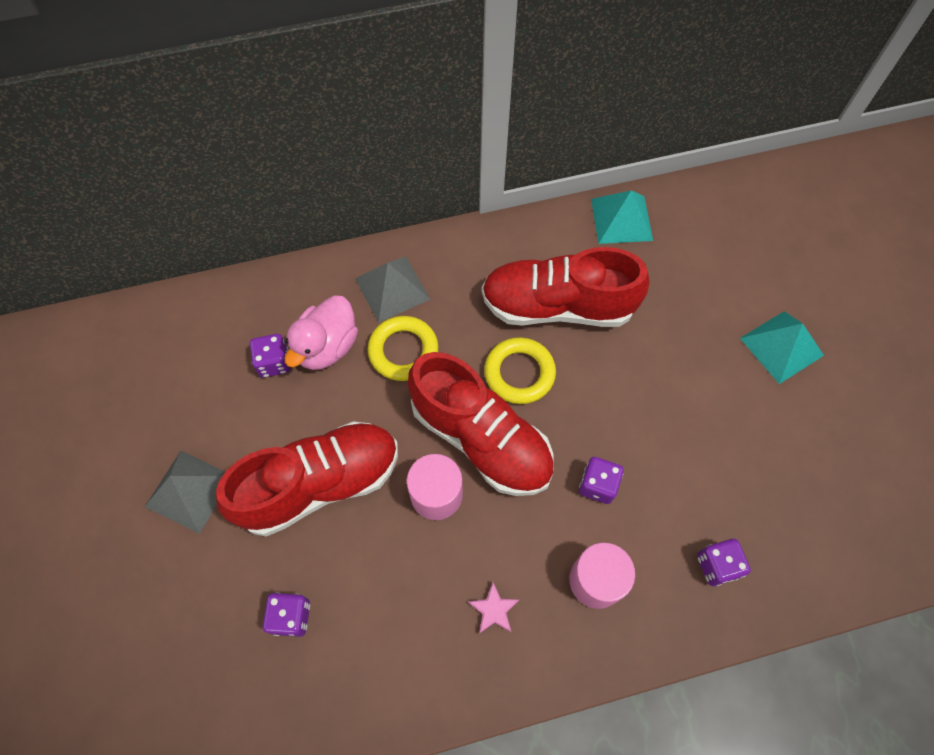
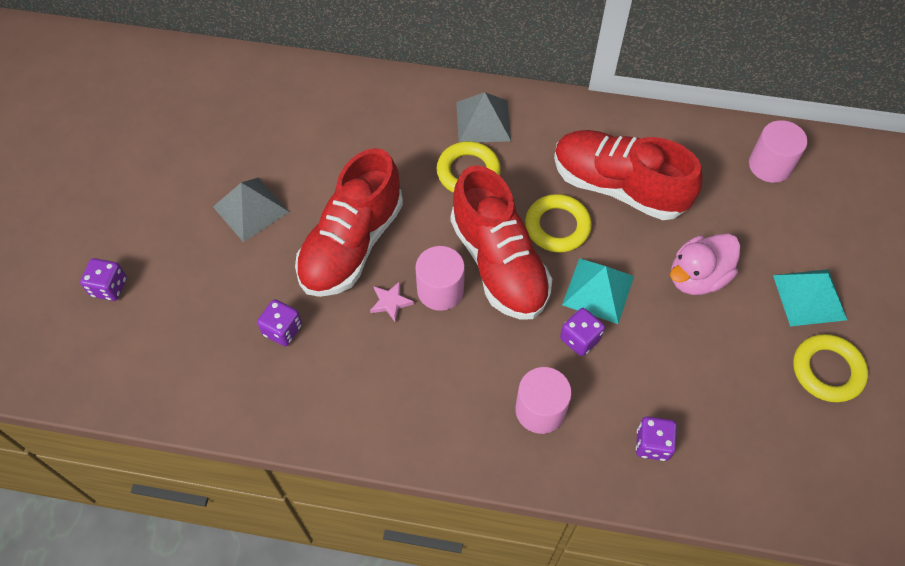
camera: 25 degrees right, 5 degrees down
red shoe [216,421,398,536] -> red shoe turned 120 degrees clockwise [295,148,403,297]
purple dice [250,334,291,378] -> purple dice moved to [80,258,127,301]
pink duck [285,295,358,370] -> pink duck moved to [670,234,740,295]
pink star [468,582,519,634] -> pink star moved to [370,281,414,322]
turquoise pyramid [591,190,653,244] -> turquoise pyramid moved to [562,258,634,324]
none -> pink cylinder [749,120,807,183]
none -> yellow ring [793,334,868,402]

